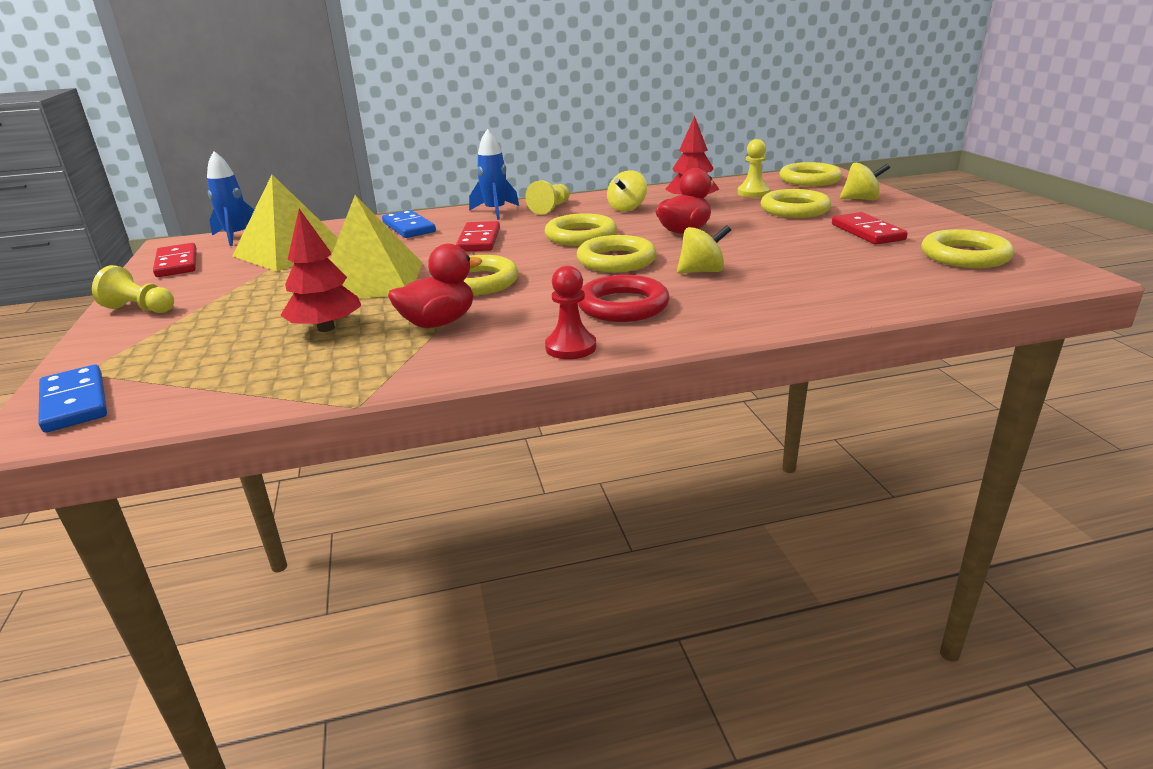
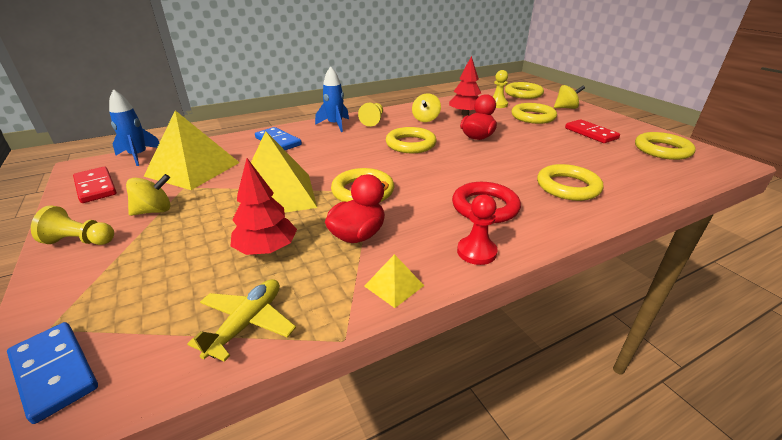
camera: 15 degrees left, 5 degrees up
red domino [456,221,500,252] -> none
yellow ring [577,235,657,272] -> yellow ring moved to [537,164,603,201]
yellow spinning top [677,225,731,274] -> yellow spinning top moved to [126,174,171,216]
none -> yellow plane [187,279,296,362]
none -> yellow pyramid [364,254,424,308]

